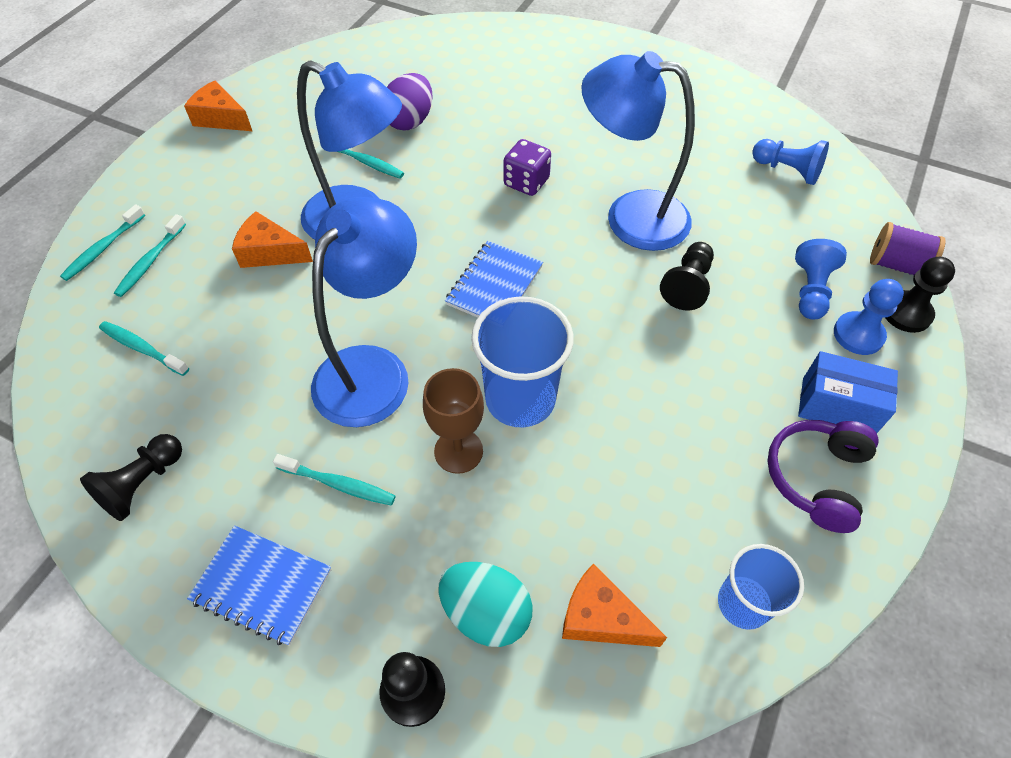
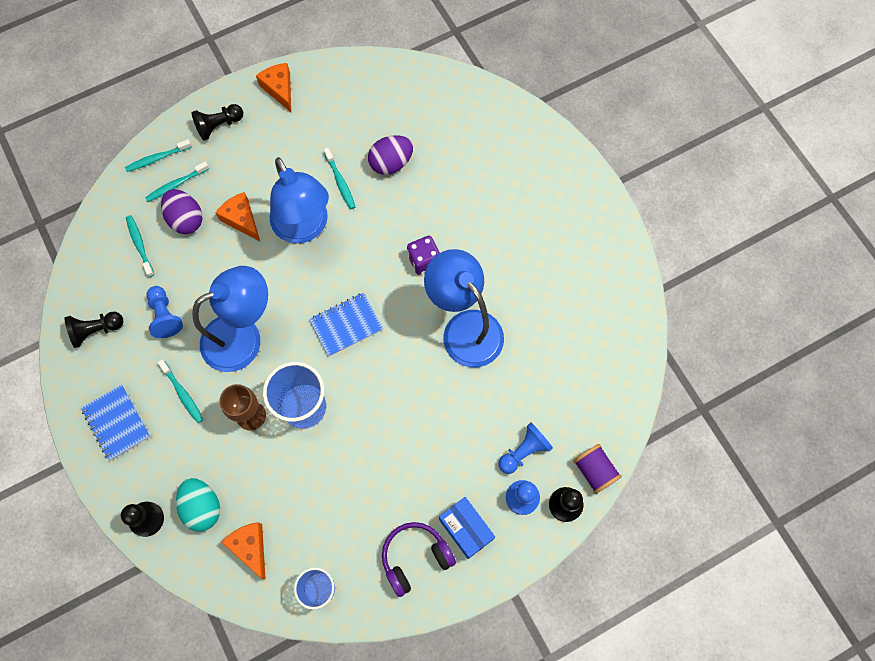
camera: 35 degrees right, 15 degrees up
black pawn [660,242,714,310] -> black pawn moved to [192,104,243,141]
blue pawn [752,139,829,185] -> blue pawn moved to [146,286,183,338]
none -> purple egg [161,189,202,234]

